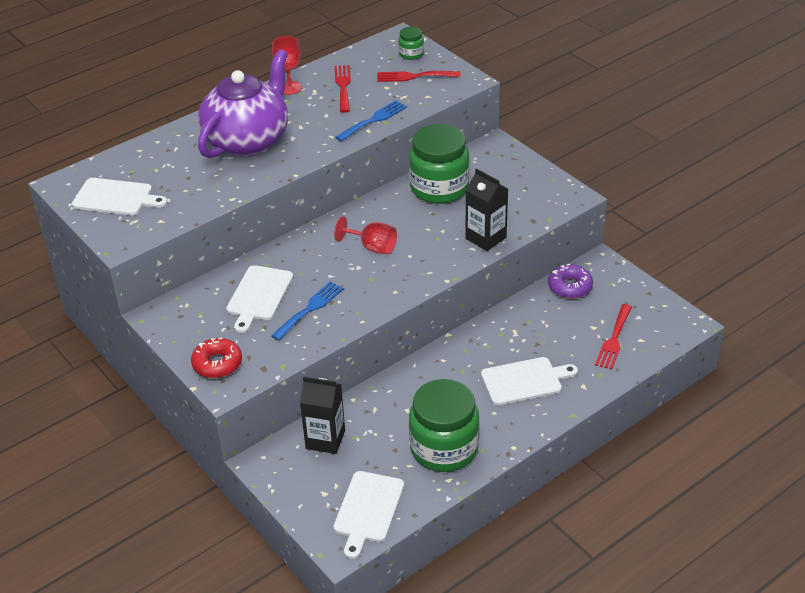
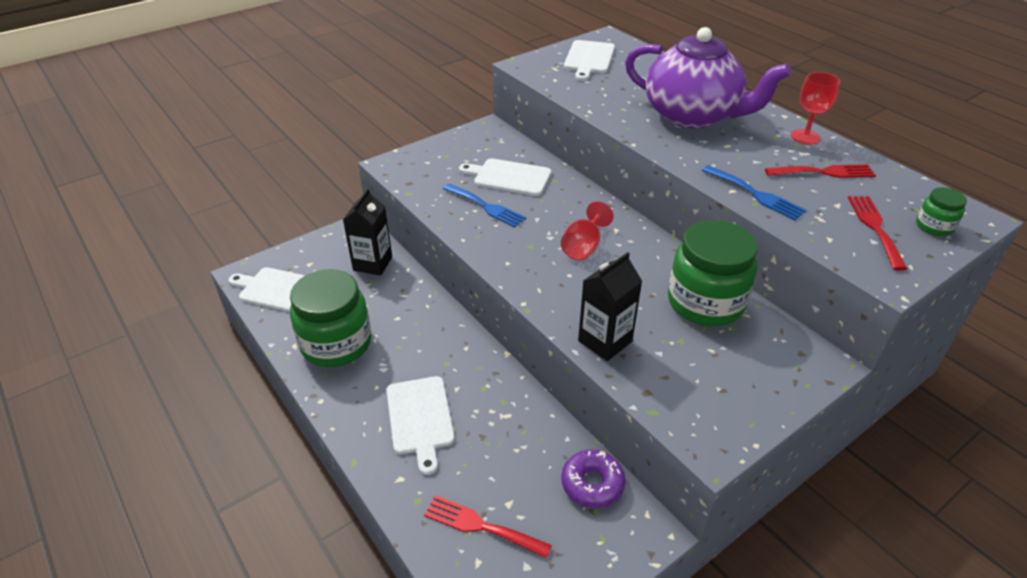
camera: 90 degrees right, 0 degrees up
red donut [191,338,242,378] -> none

